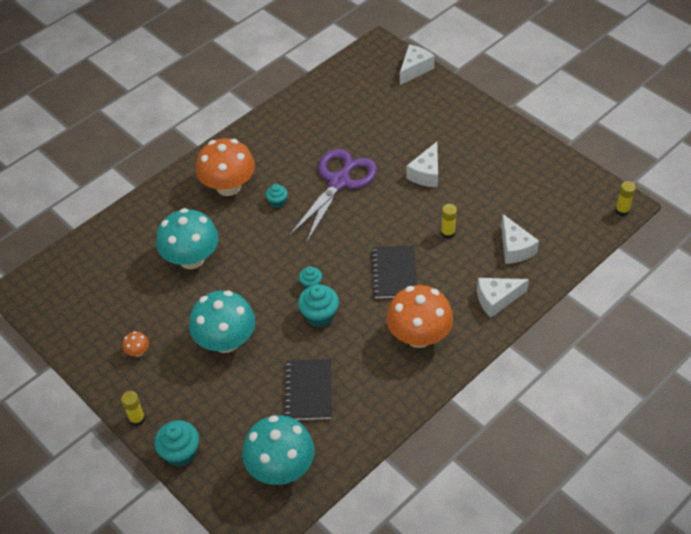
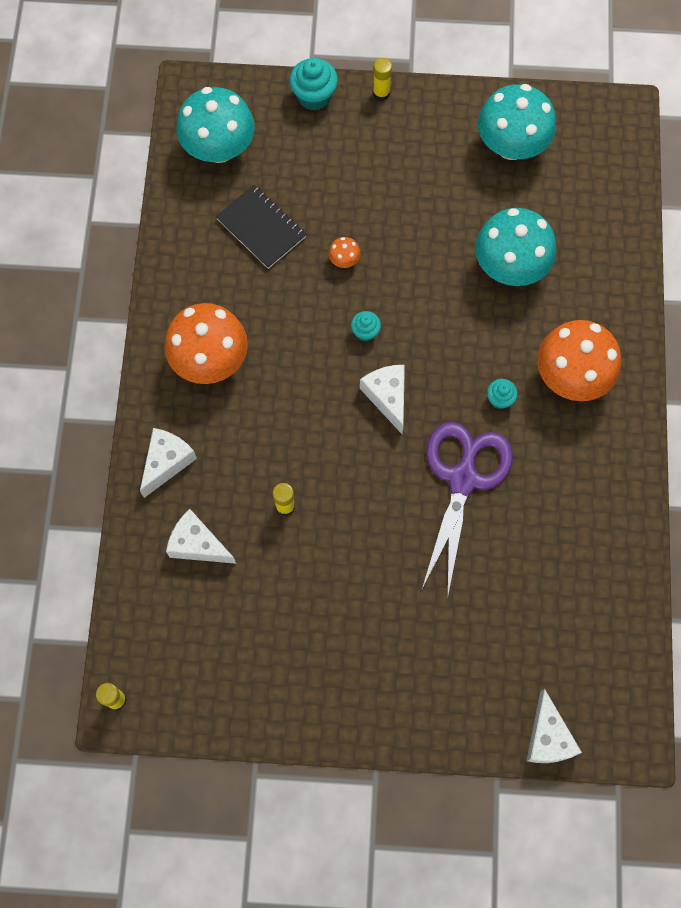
camera: 135 degrees right, 20 degrees up
orange mushroom [122,331,149,357] -> orange mushroom moved to [328,237,361,268]
turquoise mushroom [189,290,255,353] -> turquoise mushroom moved to [478,84,556,160]
purple scissors [289,149,377,243] -> purple scissors turned 150 degrees counterclockwise [421,422,513,599]
turquoise cupcake [298,284,339,327] -> none
black notebook [371,246,417,298] -> none
white cheese [406,142,438,187] -> white cheese moved to [360,365,405,434]

